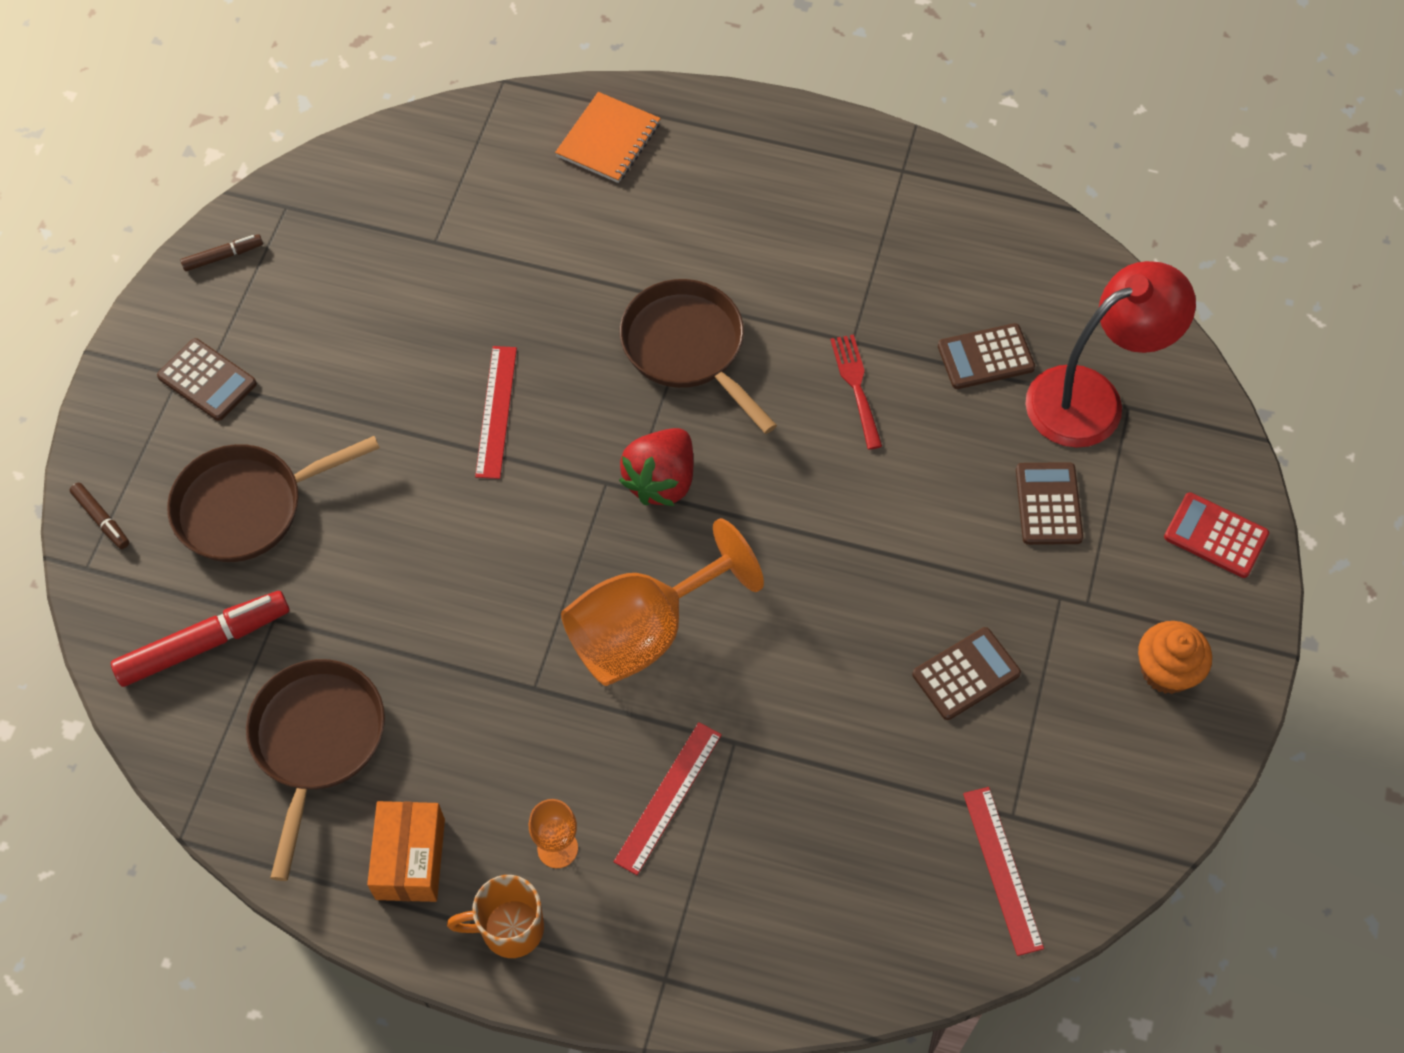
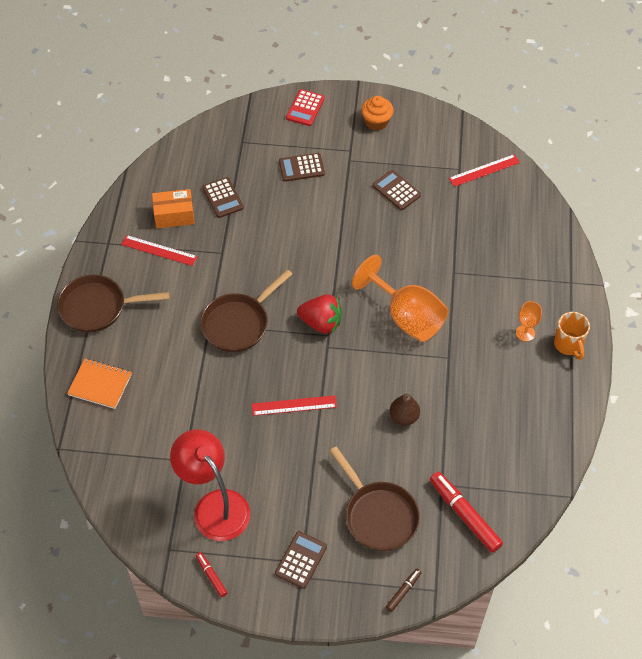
camera: 100 degrees left, 5 degrees down
brown marker [181,234,263,271] -> red marker [196,552,227,597]
brown pan [246,659,385,881] -> brown pan moved to [57,275,170,332]
orange box [367,801,445,902] -> orange box moved to [152,189,195,229]
red ruler [614,722,722,875] -> red ruler moved to [121,235,198,266]
red fork [831,334,882,450] -> none
red lamp [1025,261,1196,448] -> red lamp moved to [170,429,250,541]
none -> brown pear [390,393,420,426]

